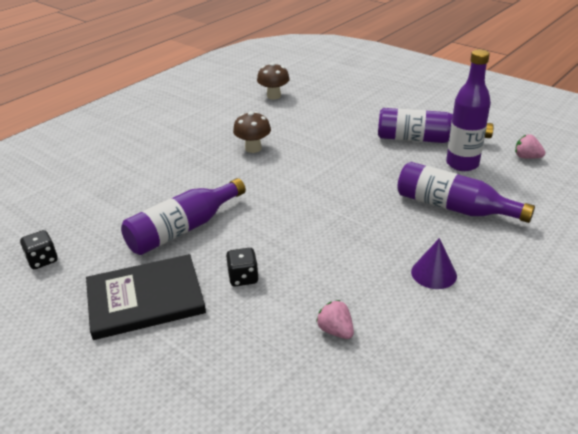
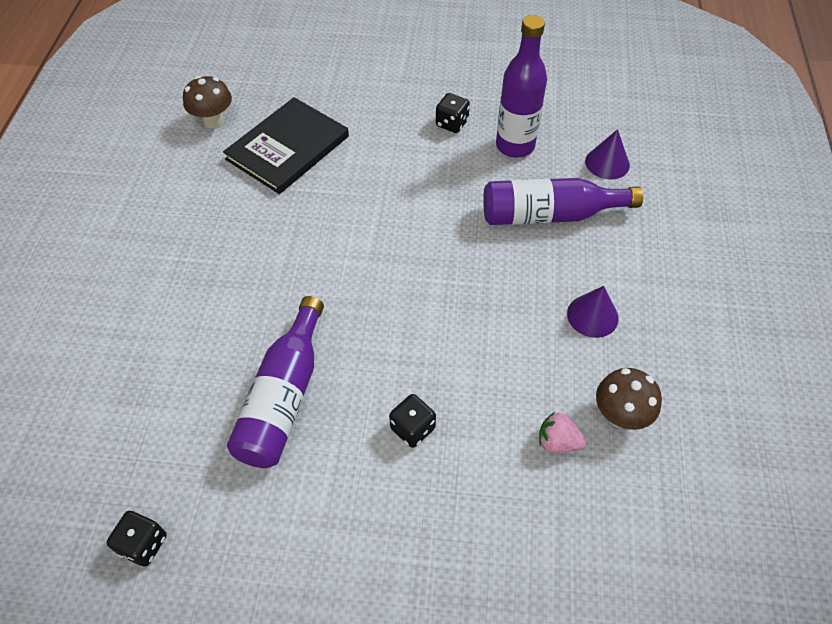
camera: 35 degrees left, 20 degrees up
black book [86,254,206,340] -> black book moved to [223,97,349,194]
brown mushroom [233,111,271,153] -> brown mushroom moved to [596,368,662,430]
purple bottle [378,108,494,143] -> black dice [436,93,470,133]
pink strawberry [515,134,546,159] -> none
none -> purple cone [585,129,630,180]

